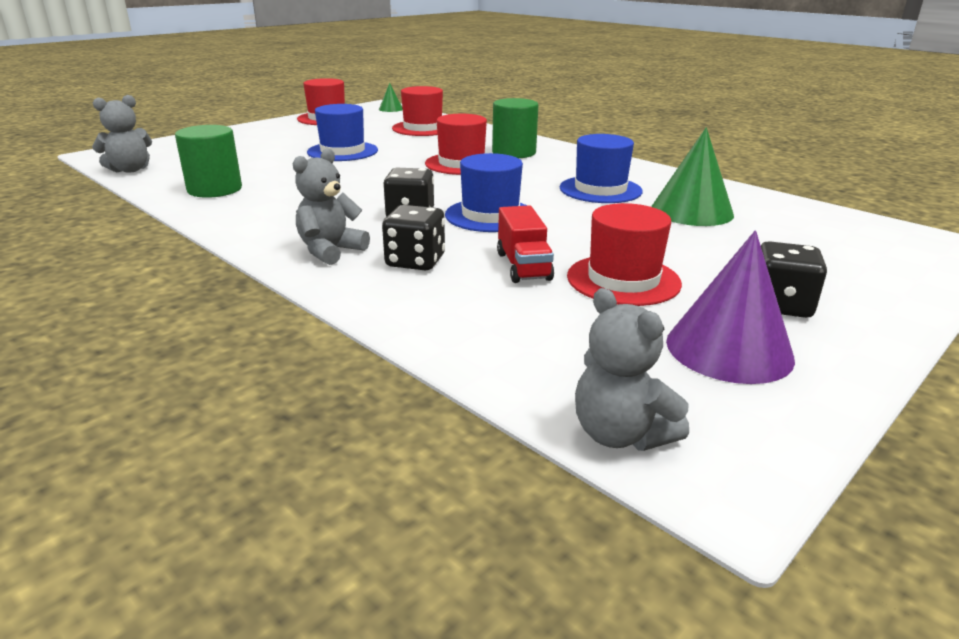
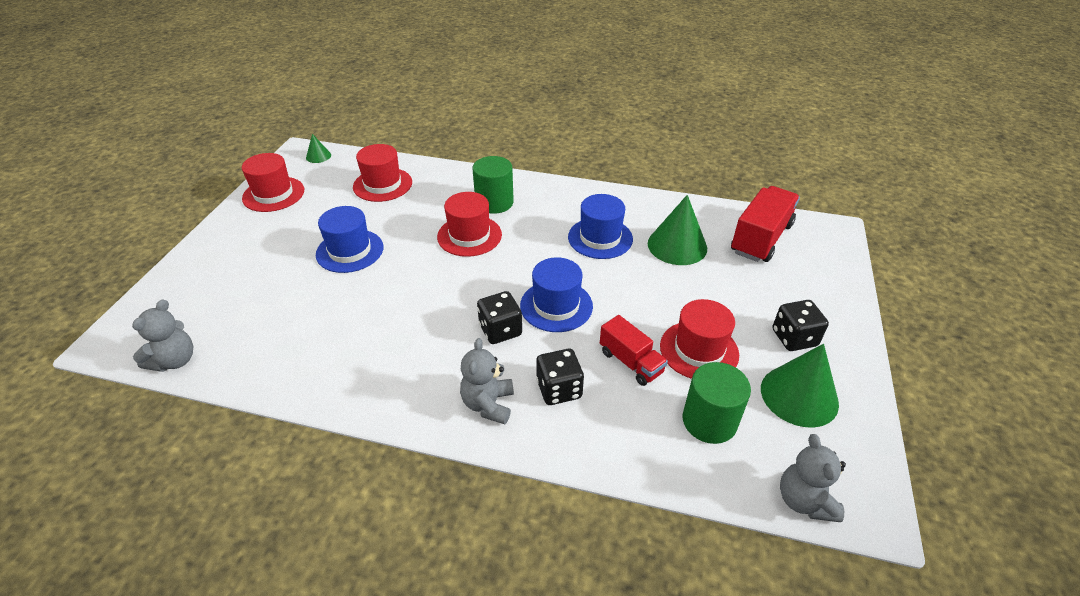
camera: 30 degrees left, 15 degrees up
green cylinder [175,125,242,198] -> green cylinder moved to [682,362,751,444]
grey teddy bear [575,288,689,451] -> grey teddy bear turned 60 degrees clockwise [780,434,846,522]
purple cone [666,230,795,384] -> green cone [761,344,839,427]
none -> red truck [731,186,800,262]

